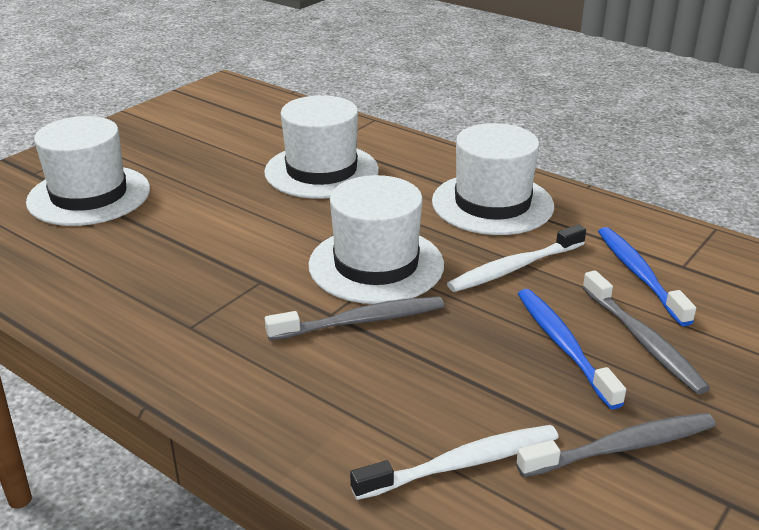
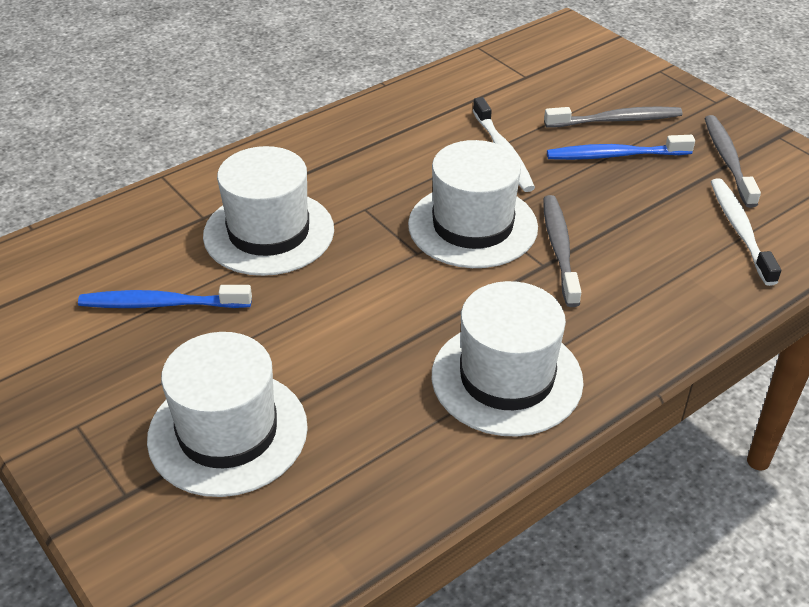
camera: 75 degrees left, 10 degrees up
white hat [432,123,554,235] -> white hat moved to [432,281,583,436]
blue toothbrush [598,227,696,326] -> blue toothbrush moved to [78,285,252,308]

